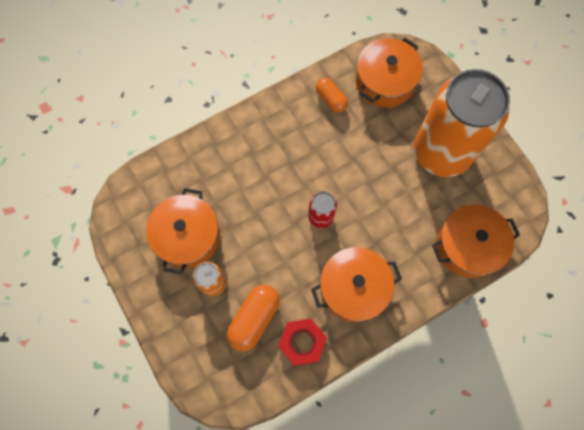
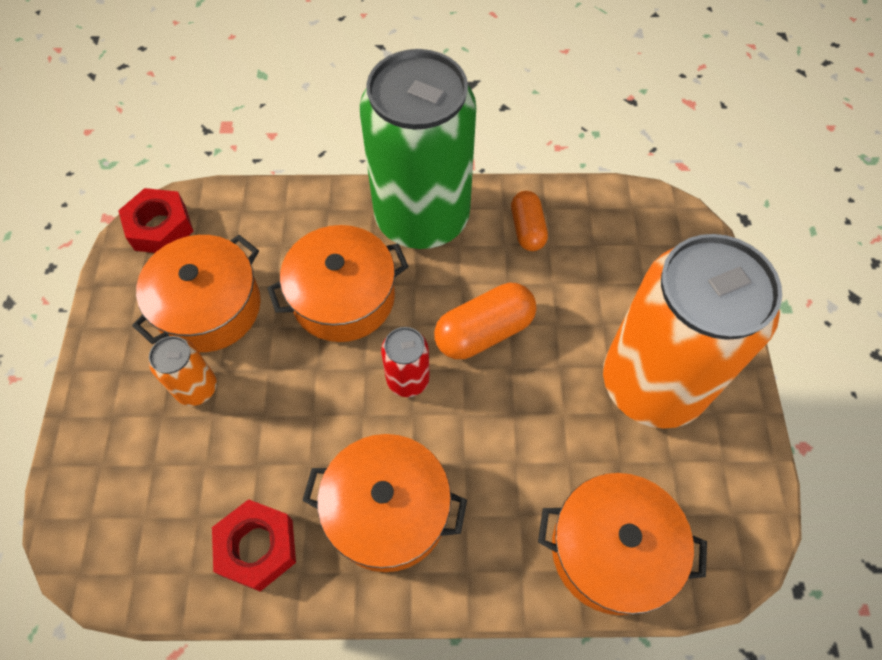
camera: 30 degrees right, 10 degrees down
orange capsule [227,284,279,351] -> orange capsule moved to [434,283,536,359]
orange pot [356,38,423,108] -> orange pot moved to [267,225,409,342]
none -> red nut [118,188,193,253]
none -> green can [360,49,476,249]

